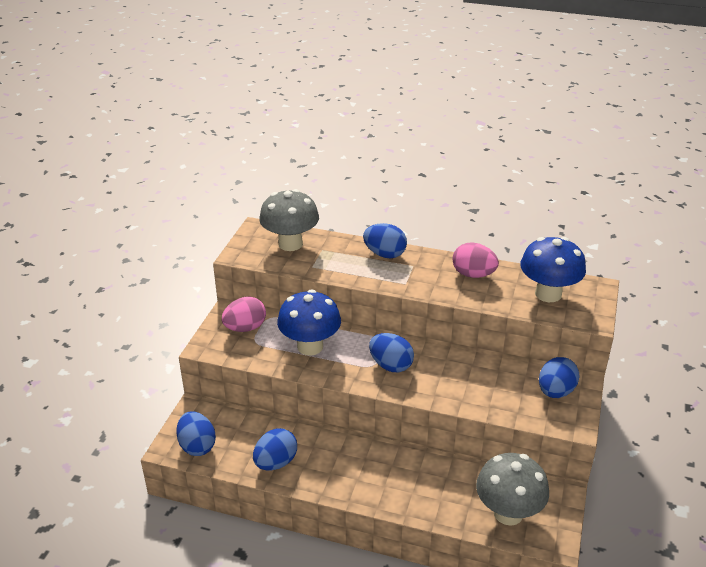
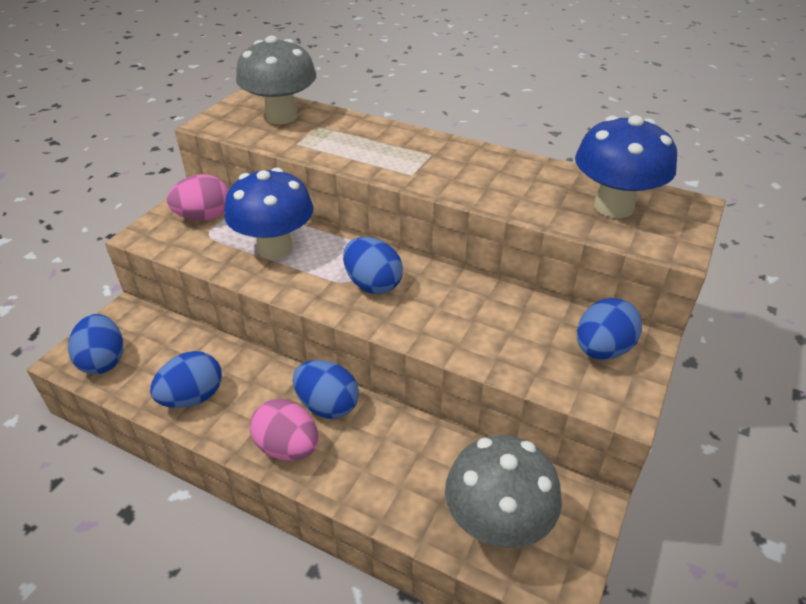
camera: 10 degrees right, 5 degrees up
blue egg [363,223,407,258] -> blue egg moved to [293,360,359,419]
pink egg [452,242,499,278] -> pink egg moved to [250,399,319,461]

